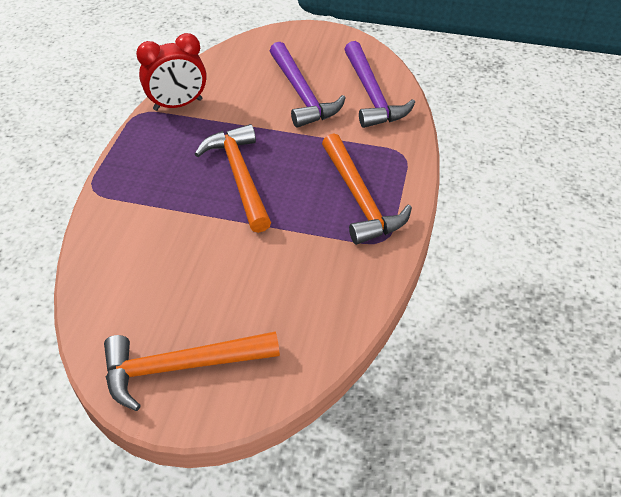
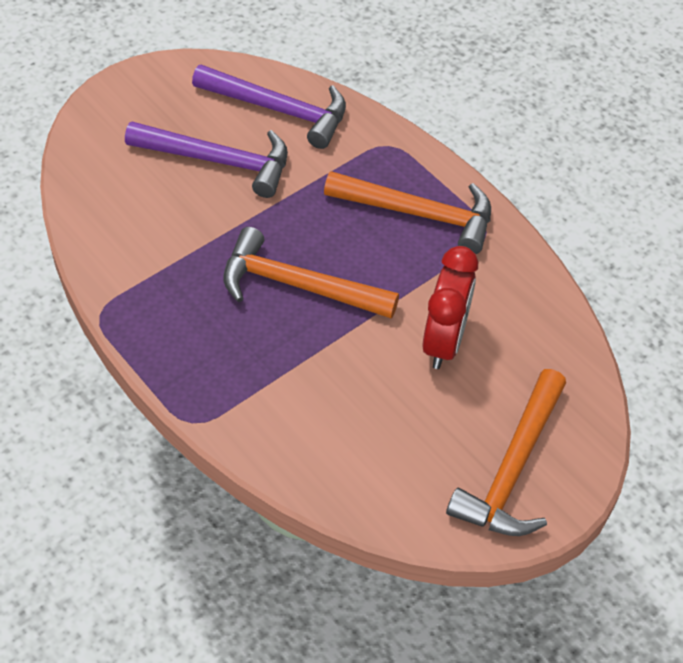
camera: 55 degrees left, 5 degrees up
red clock [136,33,207,111] -> red clock moved to [423,246,478,369]

